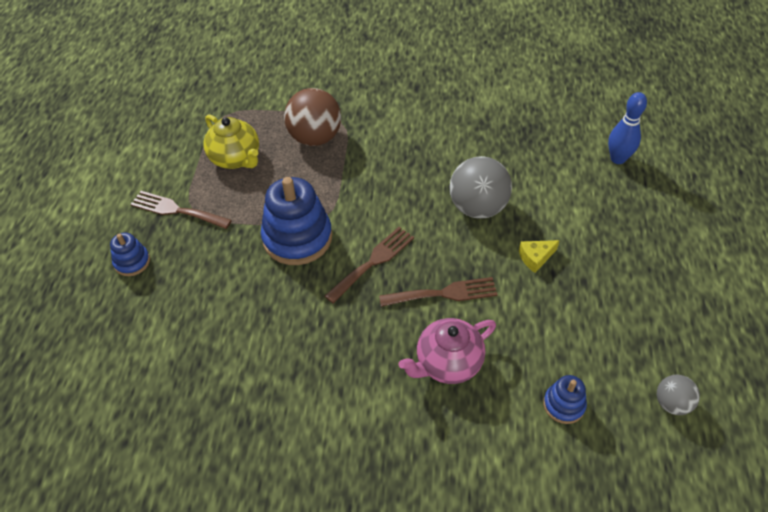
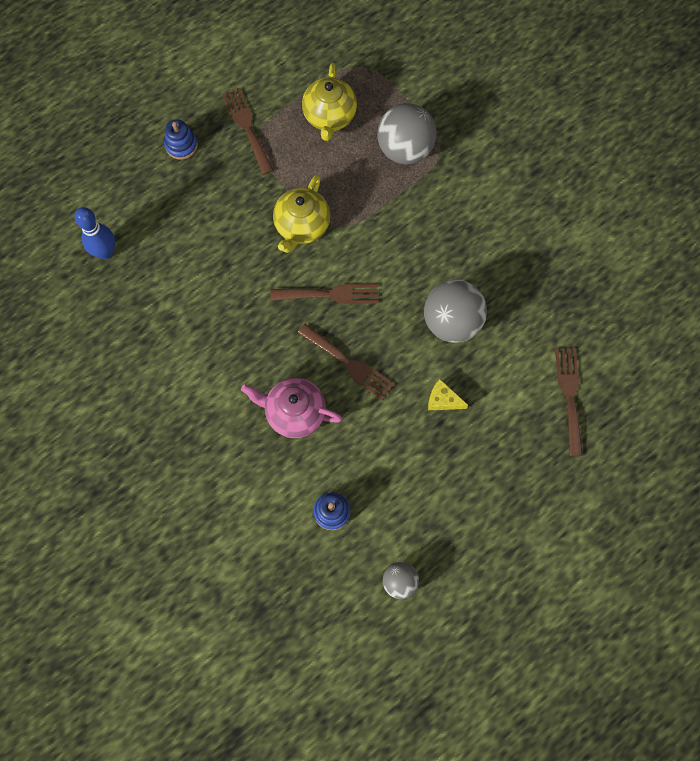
camera: 45 degrees right, 20 degrees up
blue stacking toy [261,177,332,265] -> yellow teapot [273,175,330,253]
brown ball [284,88,341,146] -> grey ball [377,103,437,164]
blue bowling pin [608,92,647,164] -> blue bowling pin moved to [74,207,115,259]
none -> brown fork [555,348,583,456]

